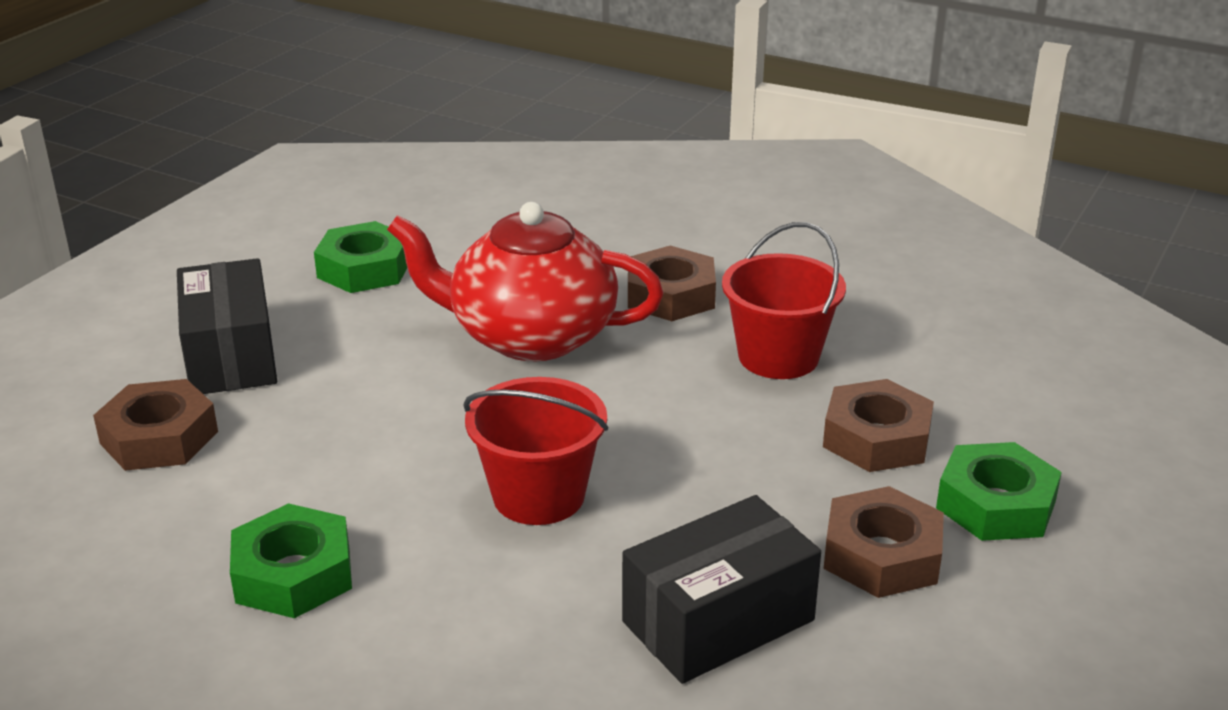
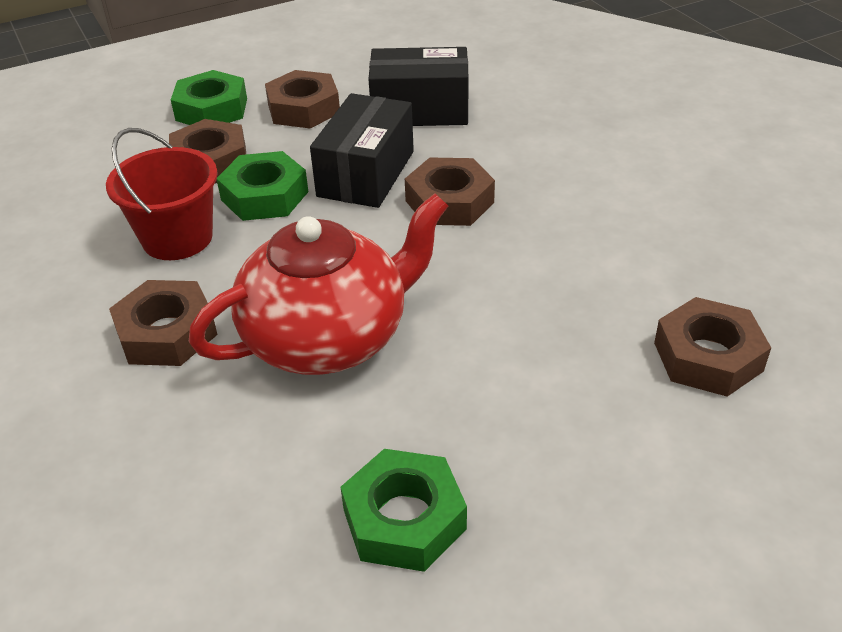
camera: 145 degrees left, 10 degrees up
black box [177,258,277,394] -> black box moved to [310,93,414,208]
green nut [230,503,352,618] -> green nut moved to [217,151,308,221]
red teapot [387,202,664,361] -> red teapot turned 75 degrees counterclockwise [189,193,448,375]
red bucket [463,377,608,525] -> brown nut [405,158,495,226]

